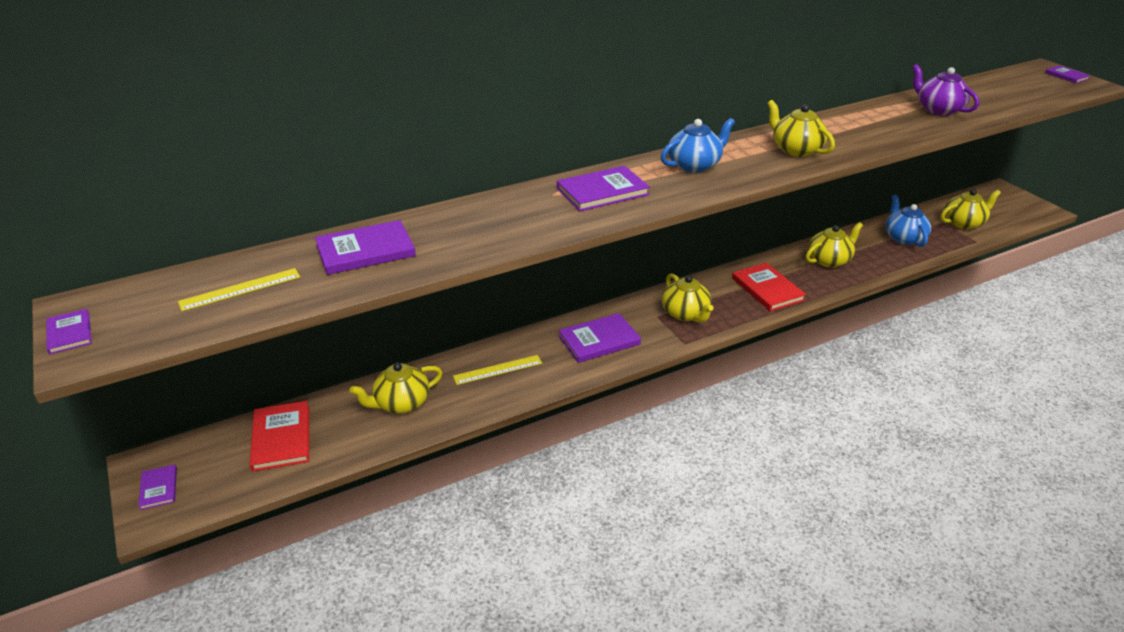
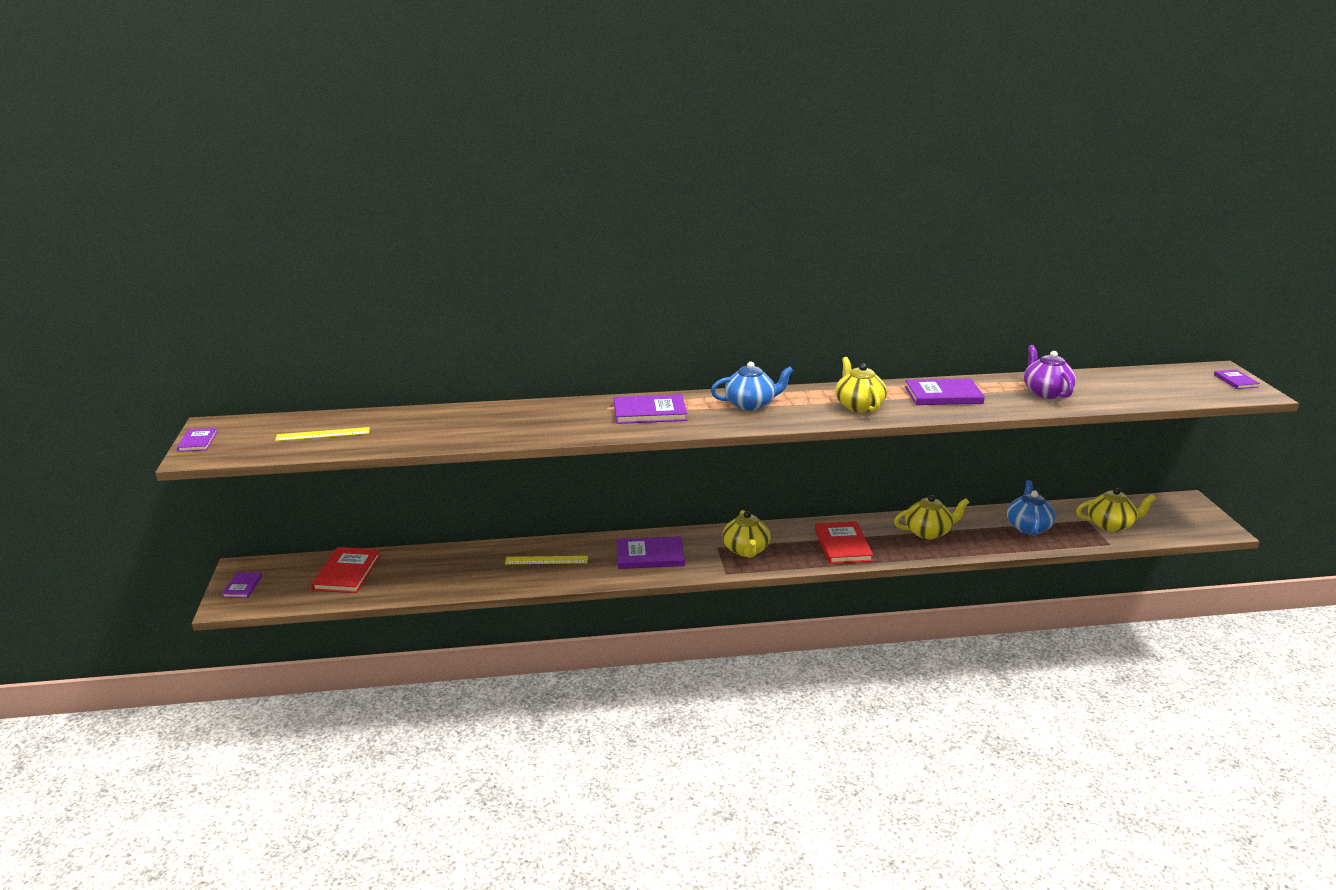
camera: 20 degrees right, 10 degrees down
purple book [315,220,416,275] -> purple book moved to [905,379,985,405]
yellow teapot [350,363,443,414] -> none

